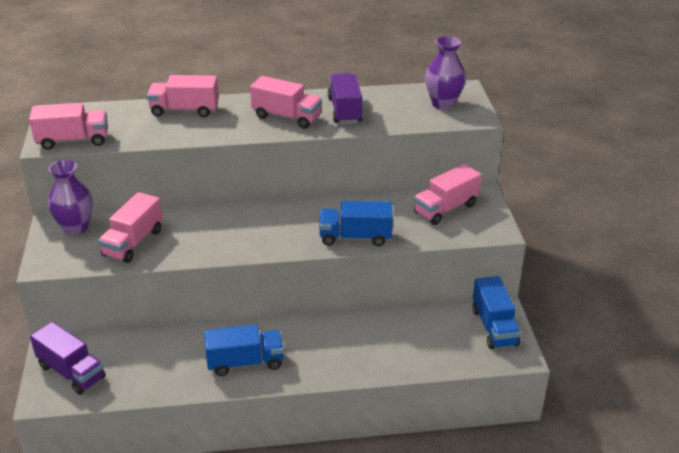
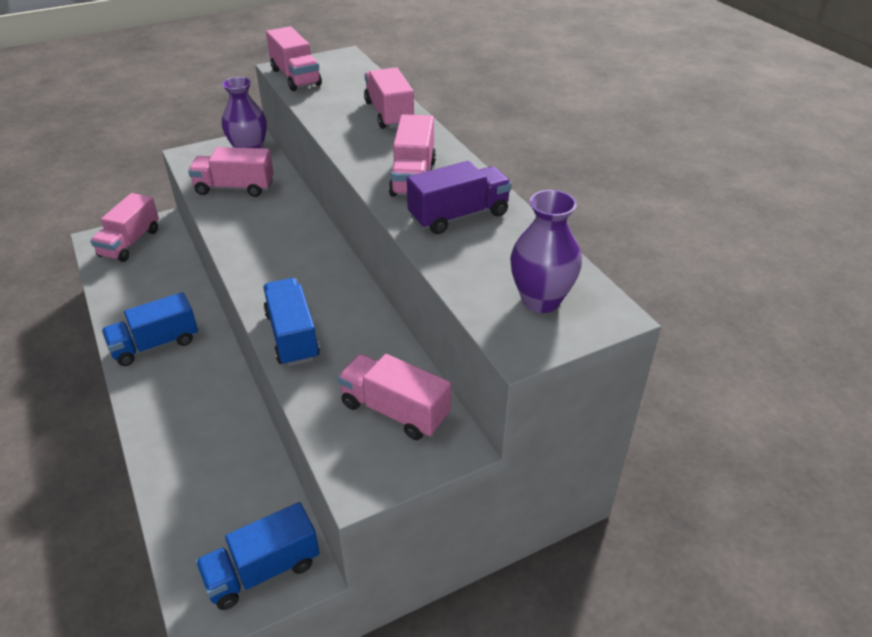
camera: 70 degrees right, 5 degrees up
purple truck [30,322,106,395] -> pink truck [90,193,159,262]
blue truck [204,324,284,376] -> blue truck turned 90 degrees clockwise [102,292,198,366]

